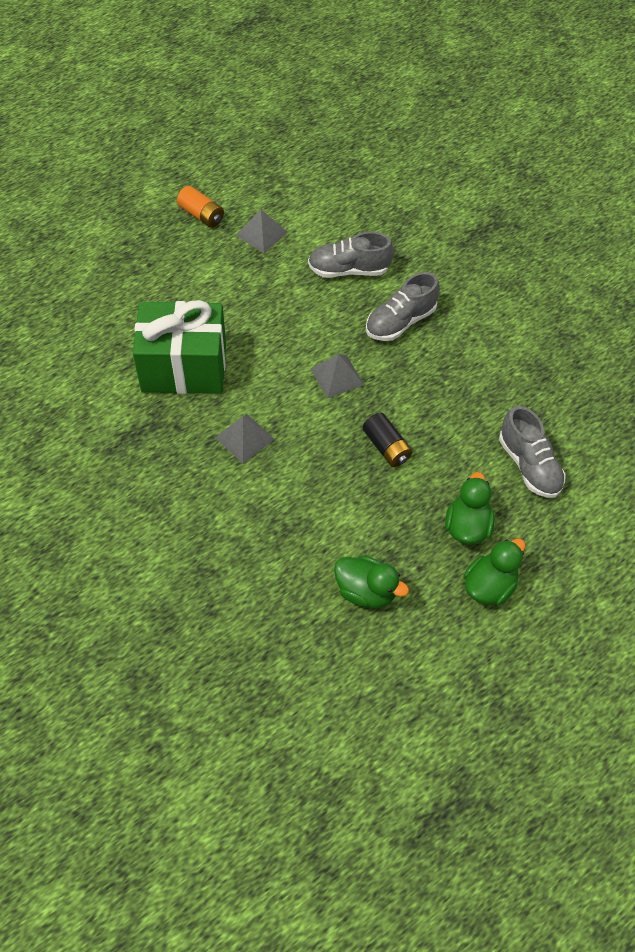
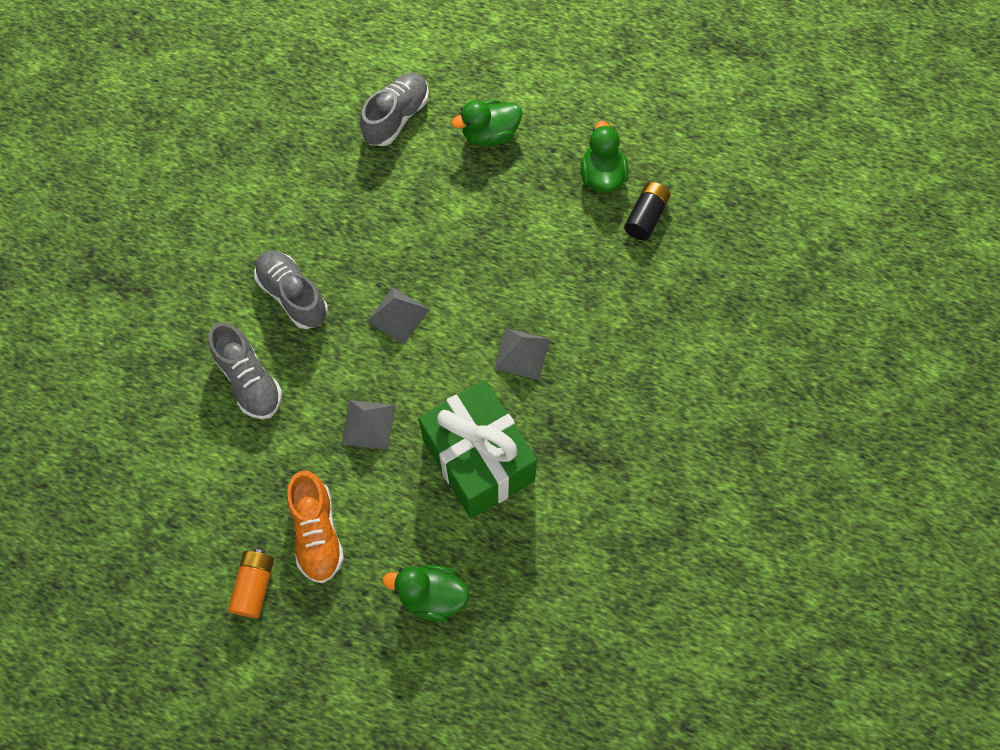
camera: 120 degrees left, 10 degrees up
grey pyramid [236,210,288,253] -> grey pyramid moved to [341,400,396,450]
black battery [363,413,413,467] -> black battery moved to [624,182,670,240]
grey shoe [366,272,440,341] -> grey shoe turned 150 degrees counterclockwise [254,251,328,329]
green duck [463,539,525,605] -> green duck moved to [382,565,469,622]
none -> orange shoe [287,471,344,583]

